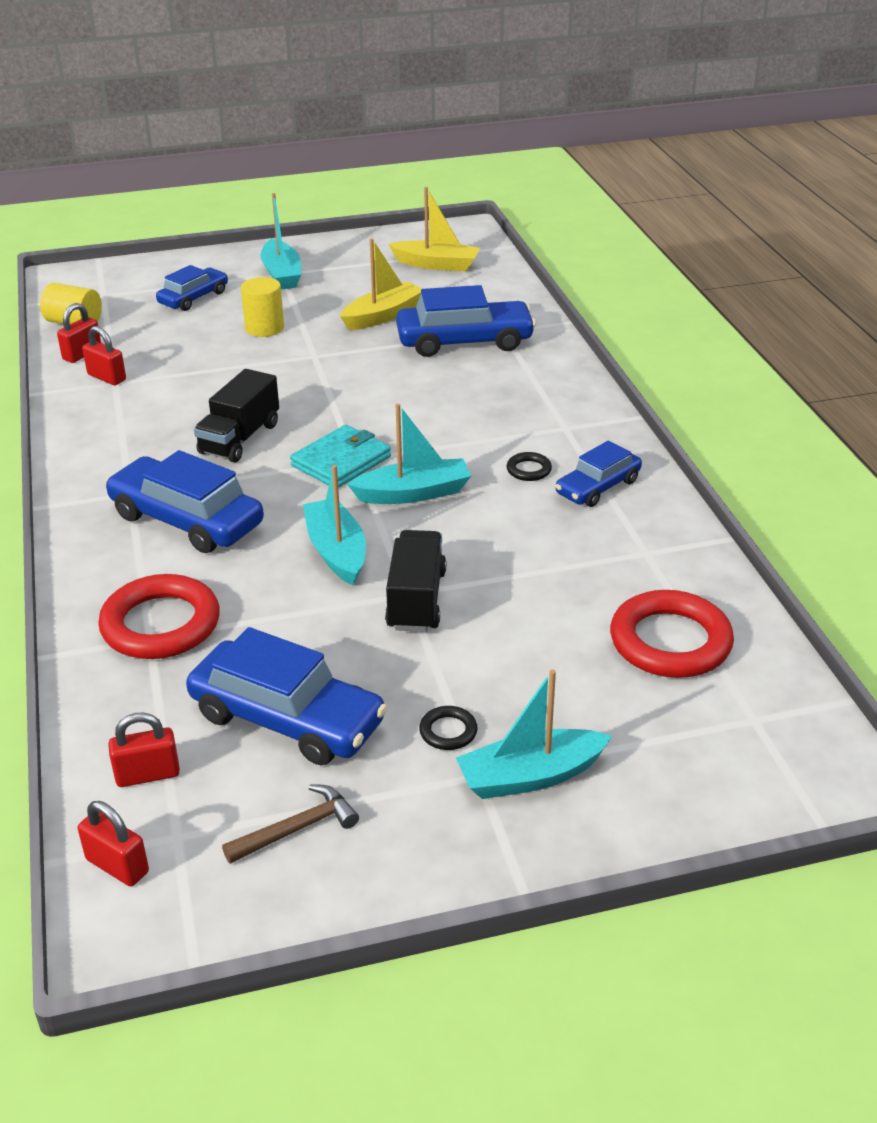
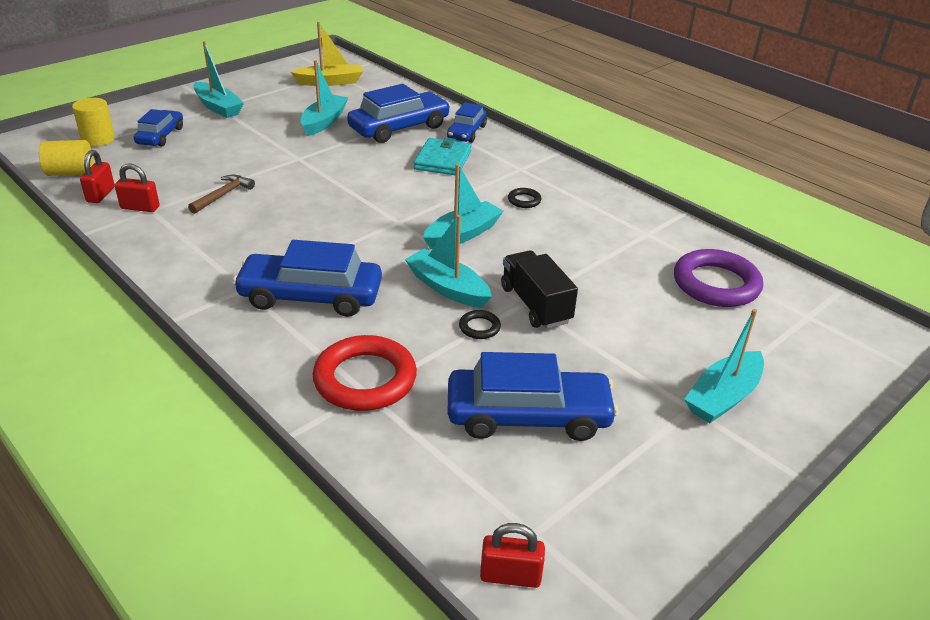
camera: 30 degrees left, 0 degrees up
red padlock [108,713,180,787] -> none
black truck [194,369,279,462] -> none
brown hammer [222,785,359,864] -> brown hammer moved to [188,175,255,214]
yellow cylinder [241,277,284,337] -> yellow cylinder moved to [72,98,115,146]
turquoise wallet [290,425,391,488] -> turquoise wallet moved to [414,138,471,175]
yellow boat [340,238,422,330] -> turquoise boat [300,60,349,136]
black ring [419,706,477,750] -> black ring moved to [459,310,501,339]
blue car [555,440,642,507] -> blue car moved to [447,103,487,143]
red ring [610,590,734,678] -> purple ring [674,249,763,307]

